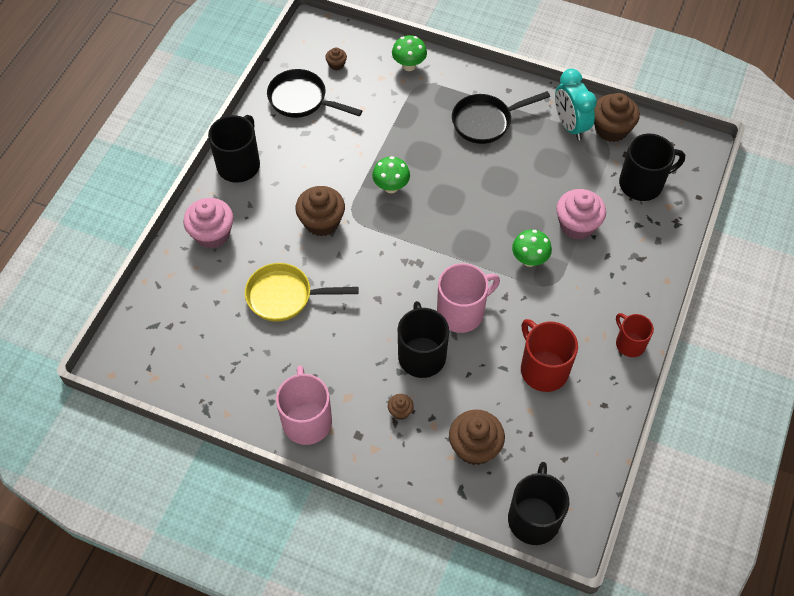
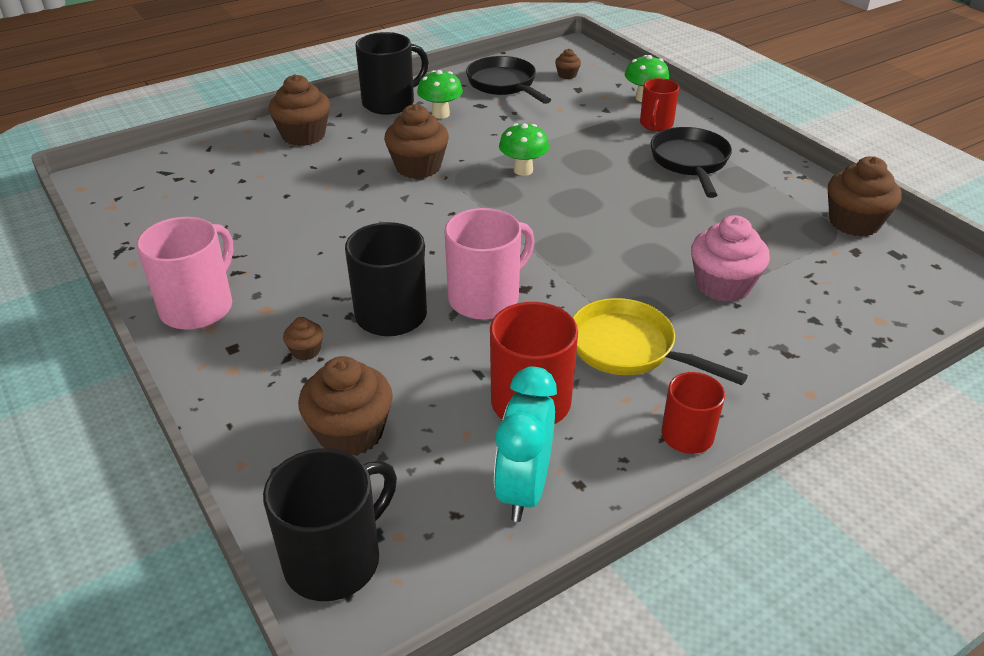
camera: 35 degrees right, 20 degrees down
pink cupcake [183,198,234,248] -> brown cupcake [268,74,330,146]
yellow pan [245,263,359,322] -> yellow pan moved to [573,298,748,385]
pink mug [437,263,500,333] -> pink mug turned 45 degrees counterclockwise [444,208,535,320]
black pan [452,91,550,144] -> black pan turned 75 degrees clockwise [651,127,732,198]
green mushroom [512,229,552,267] -> green mushroom moved to [417,70,463,119]
turquoise clock [555,69,597,140] -> turquoise clock moved to [494,367,557,522]
black mug [619,134,685,201] -> none
none -> red mug [640,78,679,131]

